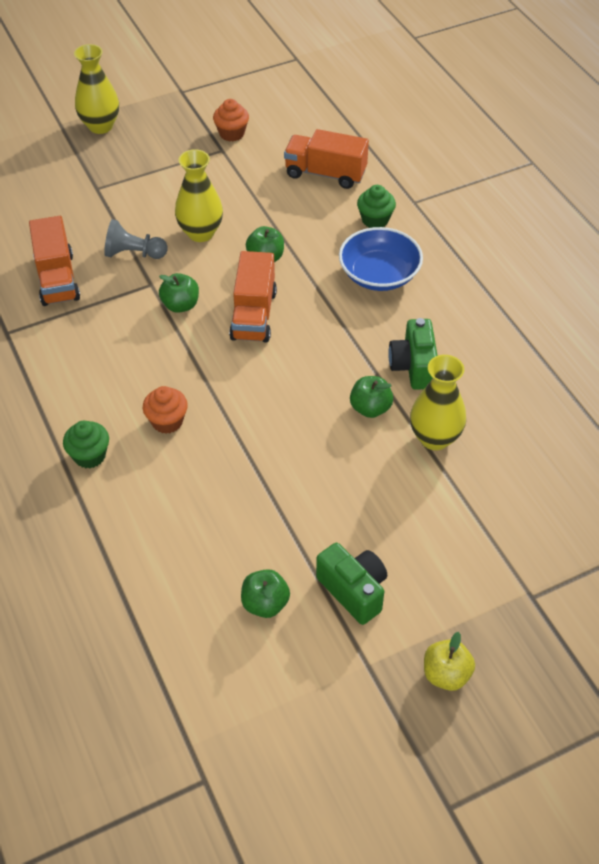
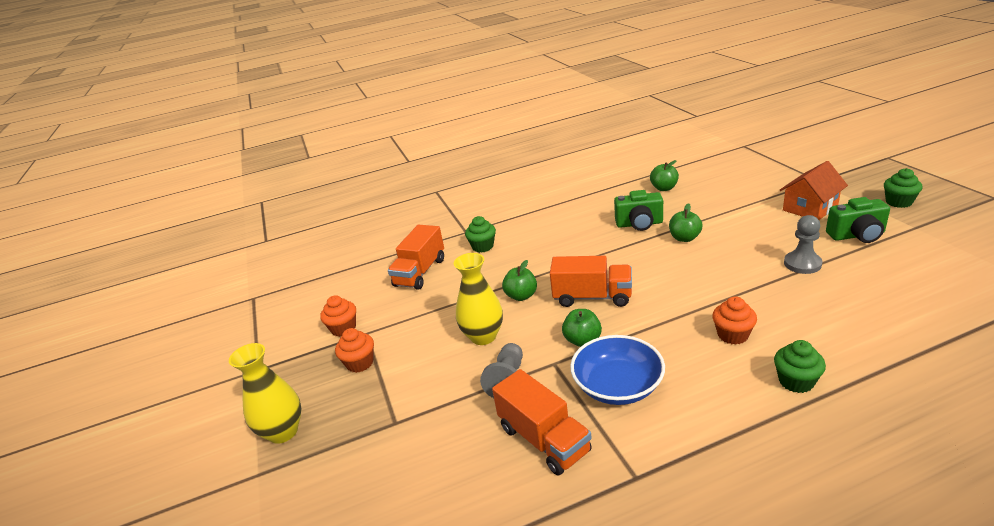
camera: 80 degrees left, 20 degrees down
orange truck [29,216,80,306] -> orange truck turned 60 degrees clockwise [492,369,592,476]
green apple [241,569,290,618] -> green apple moved to [650,160,679,191]
green camera [316,543,387,625] -> green camera turned 150 degrees counterclockwise [826,197,890,243]
blue bowl [339,227,423,291] -> blue bowl moved to [570,335,665,405]
yellow vase [410,355,466,450] -> none
yellow apple [424,632,475,691] -> green cupcake [884,168,923,208]
none -> orange cupcake [335,328,374,373]
none -> orange house [780,161,848,220]
none -> grey pawn [784,215,822,274]

